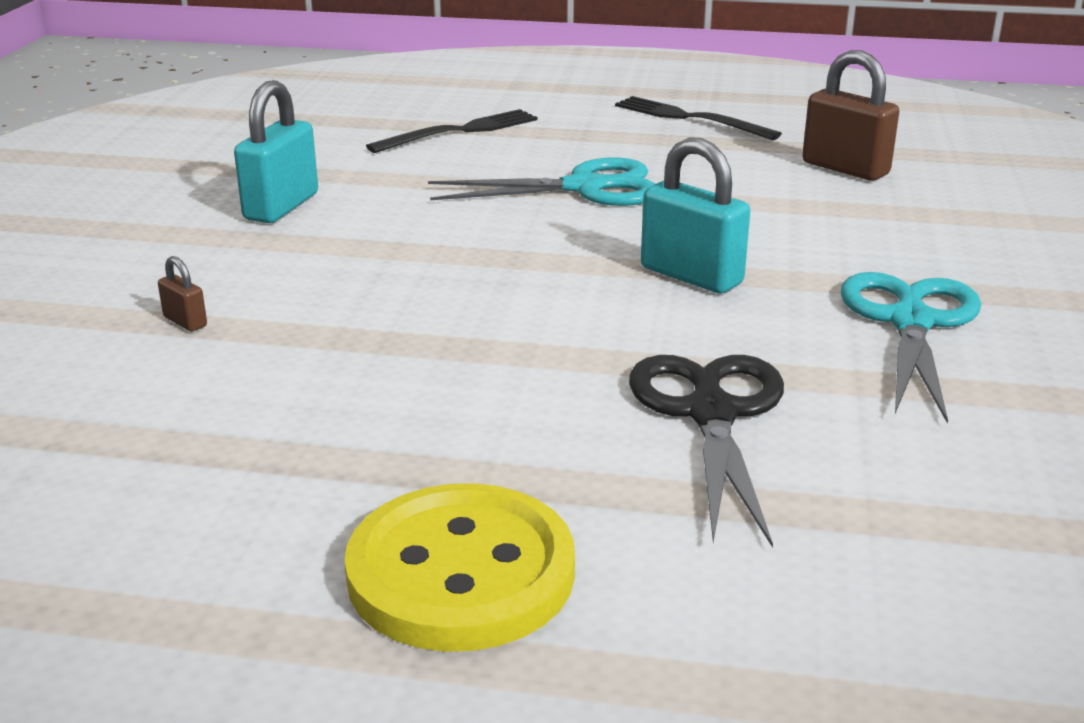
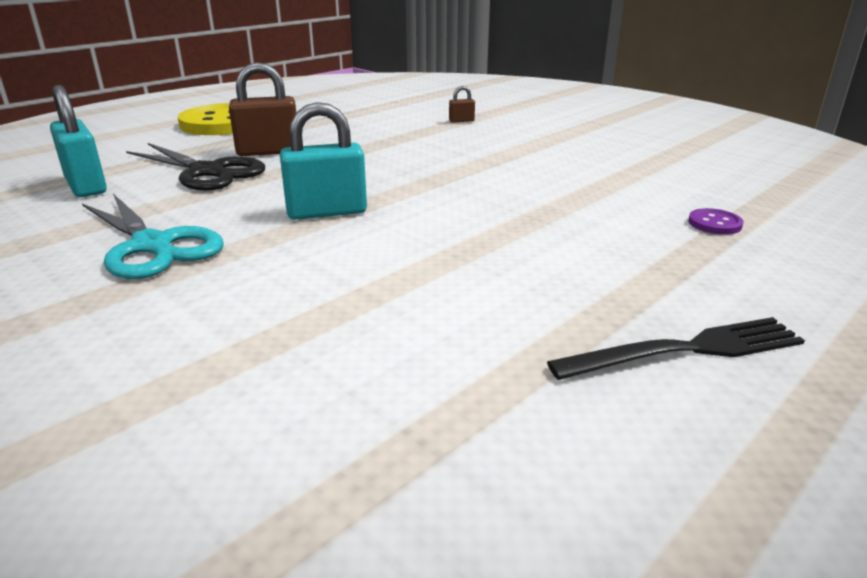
camera: 125 degrees right, 0 degrees up
turquoise padlock [234,80,318,223] -> turquoise padlock moved to [50,85,107,197]
black fork [366,109,538,153] -> purple button [688,208,743,235]
turquoise scissors [428,157,655,206] -> none
brown padlock [802,50,899,181] -> brown padlock moved to [229,62,296,156]

